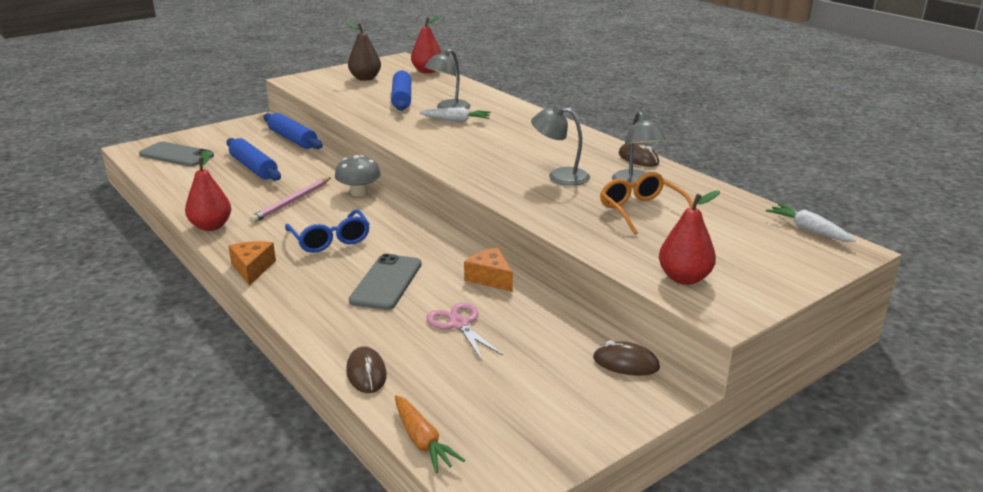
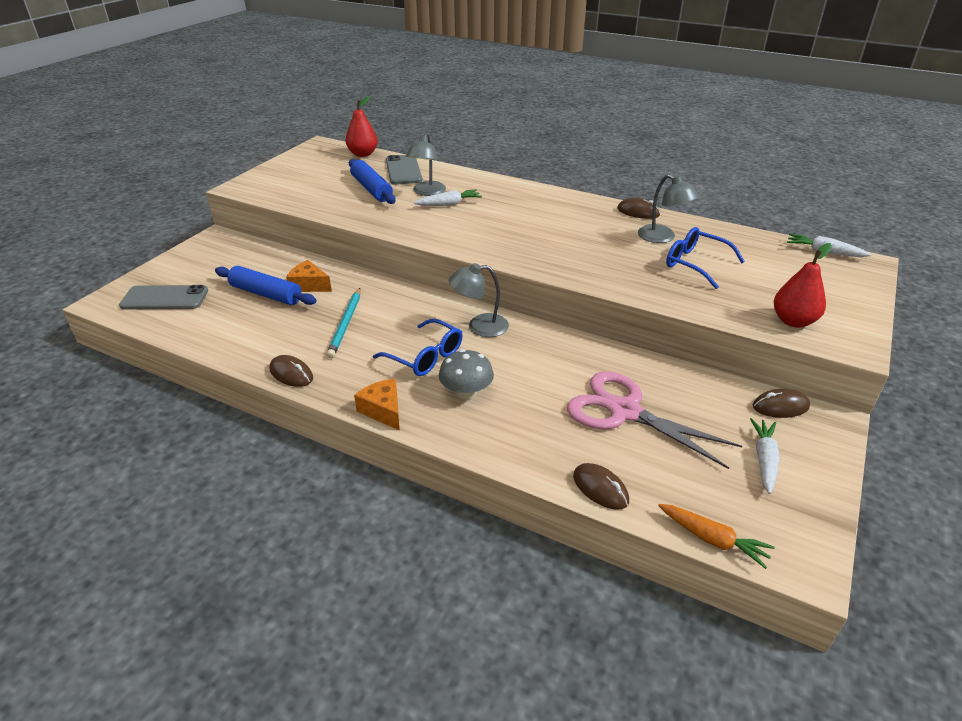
camera: 25 degrees left, 10 degrees up
red pear [185,150,231,231] -> brown mouse [269,355,313,387]
pink pencil [249,178,331,223] -> turquoise pencil [326,288,361,359]
blue rolling pin [264,113,323,149] -> none
grey mushroom [335,155,381,196] -> grey mushroom moved to [439,349,494,399]
brown pear [346,22,381,81] -> none
grey phone [349,254,422,310] -> grey phone moved to [386,155,422,185]
pink scissors [426,303,503,360] -> pink scissors [567,371,742,469], size x1.76
orange cheese [464,248,513,292] -> orange cheese moved to [286,260,332,292]
grey lamp [531,105,590,186] -> grey lamp moved to [449,263,509,337]
orange glasses [600,172,693,235] -> blue glasses [666,227,745,289]
none -> white carrot [750,418,779,494]

